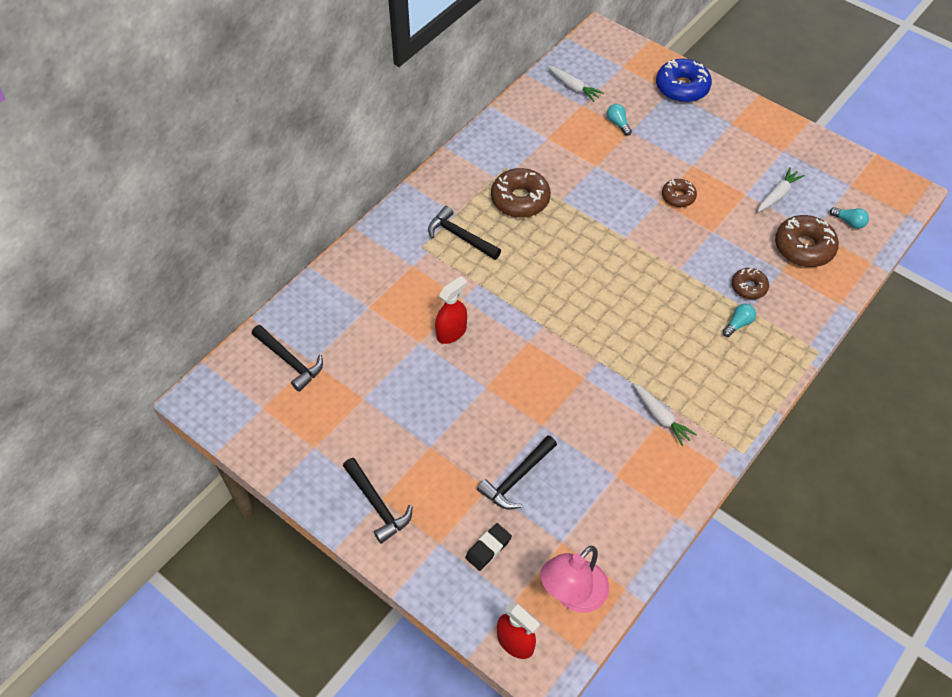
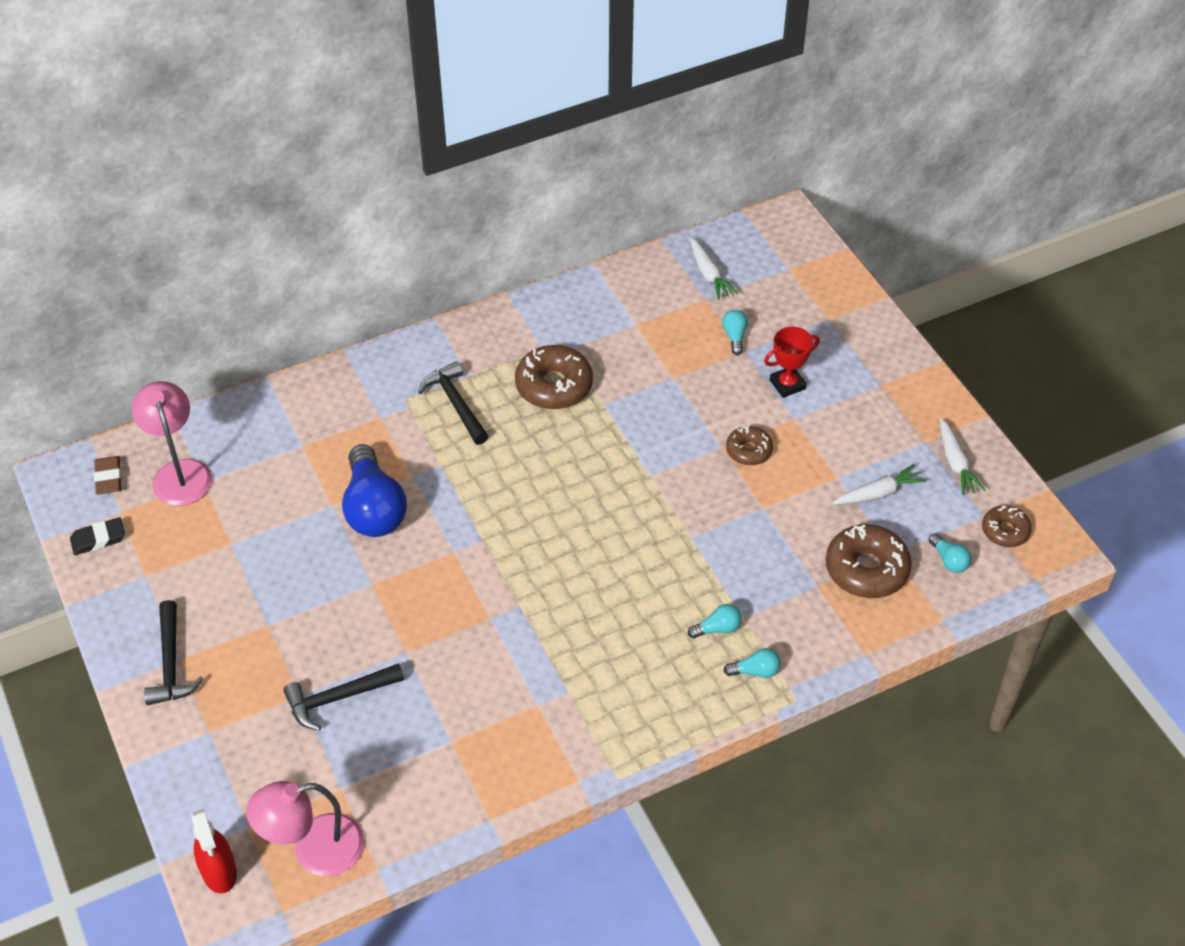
camera: 25 degrees right, 5 degrees down
black hammer [252,325,323,392] -> pink lamp [132,381,212,506]
red spray bottle [435,276,467,344] -> blue light bulb [342,444,407,537]
black eraser [465,523,512,571] -> black eraser moved to [70,517,125,555]
white carrot [633,383,697,446] -> white carrot moved to [940,418,986,495]
blue donut [656,58,712,103] -> none
brown donut [732,268,769,299] -> brown donut moved to [982,505,1032,547]
none -> brown eraser [94,456,122,495]
none -> turquoise light bulb [723,648,781,678]
none -> red trophy [764,327,820,398]

